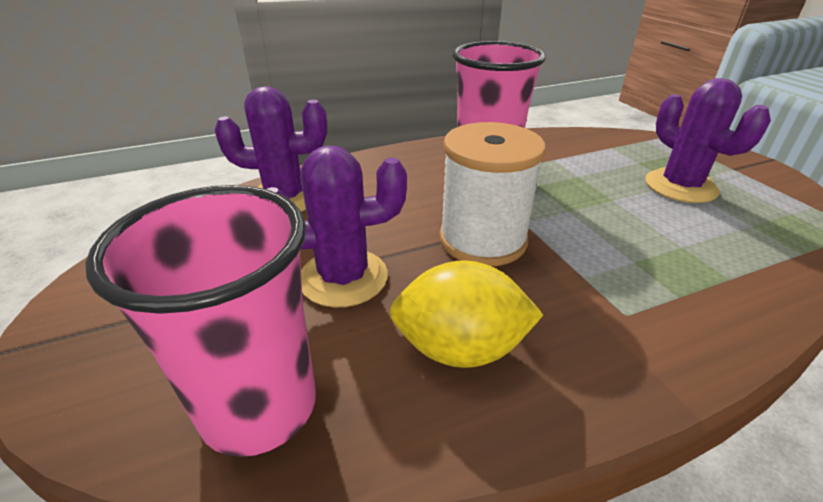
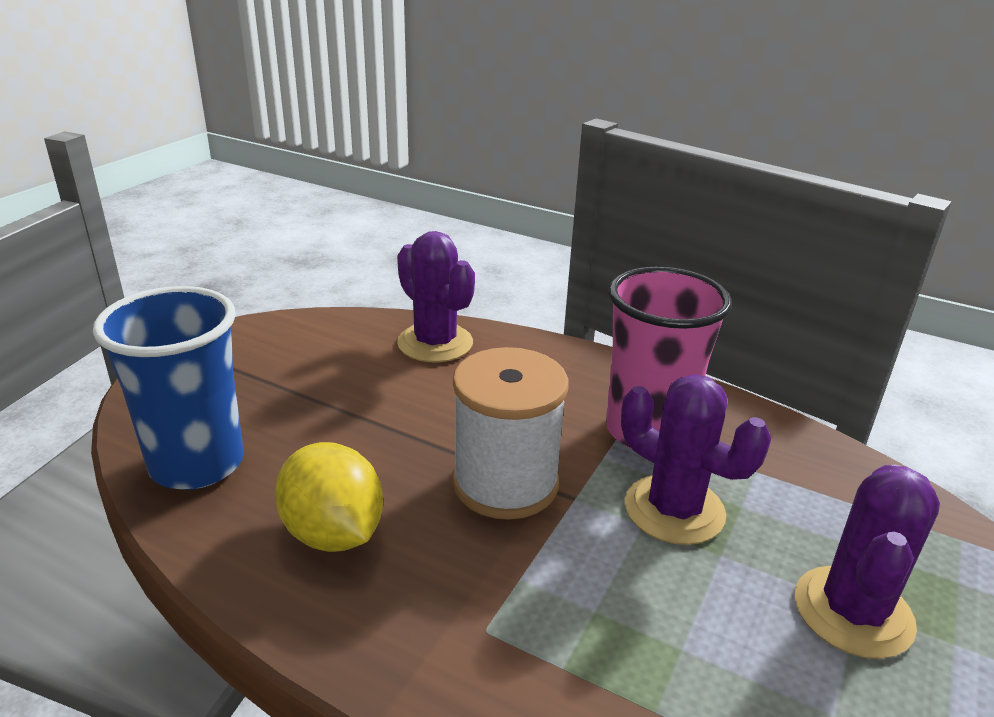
camera: 50 degrees right, 5 degrees down
pink cup [85,185,316,457] -> blue cup [93,286,244,490]
purple cactus [267,145,407,307] -> purple cactus moved to [621,374,771,545]

